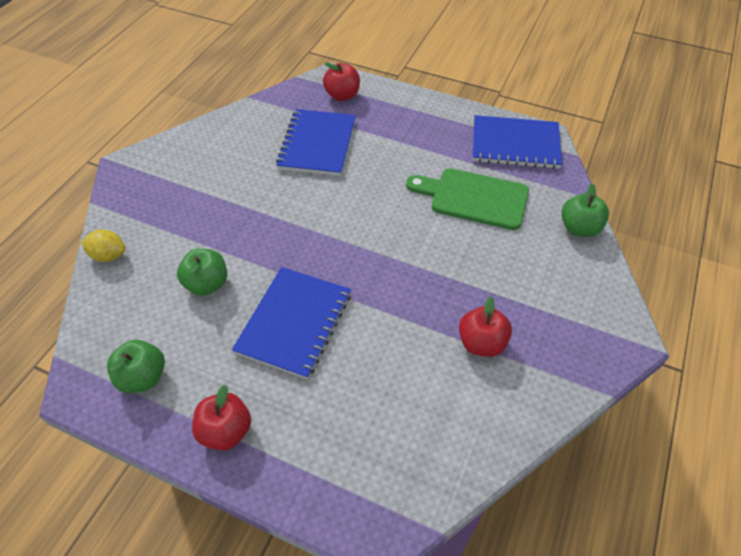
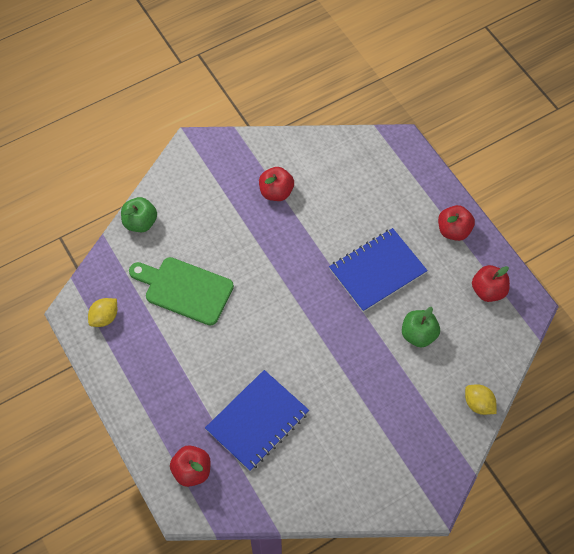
camera: 145 degrees left, 10 degrees up
green apple [107,340,165,393] -> red apple [472,265,510,302]
green cutting board [406,168,529,230] -> green cutting board turned 150 degrees clockwise [129,257,234,326]
blue notebook [473,115,562,169] -> yellow lemon [88,298,117,327]

